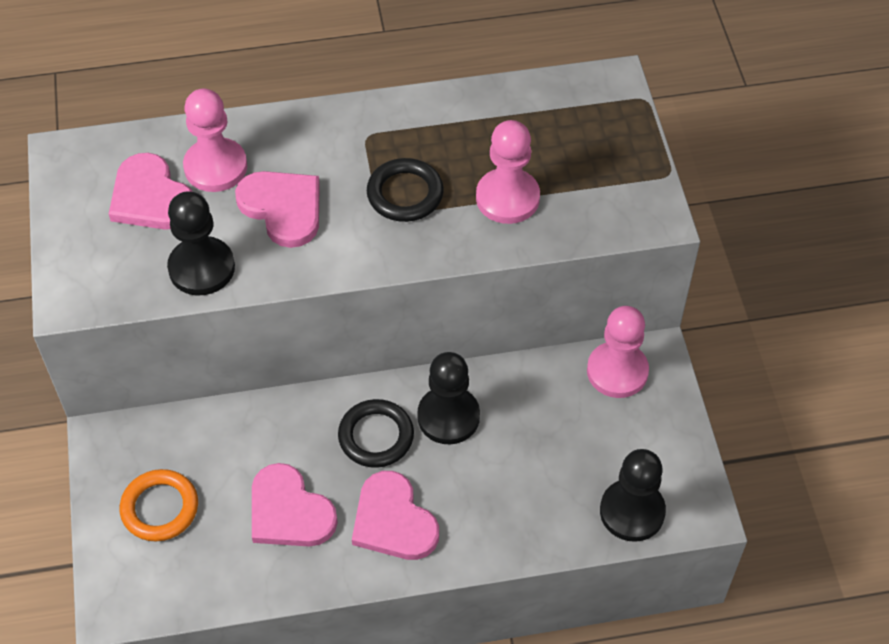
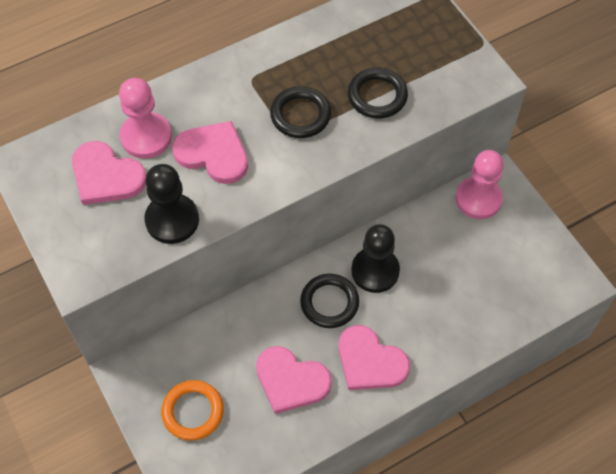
camera: 20 degrees left, 5 degrees up
pink pawn [476,120,540,224] -> black ring [348,68,408,118]
black pawn [600,449,666,542] -> none

